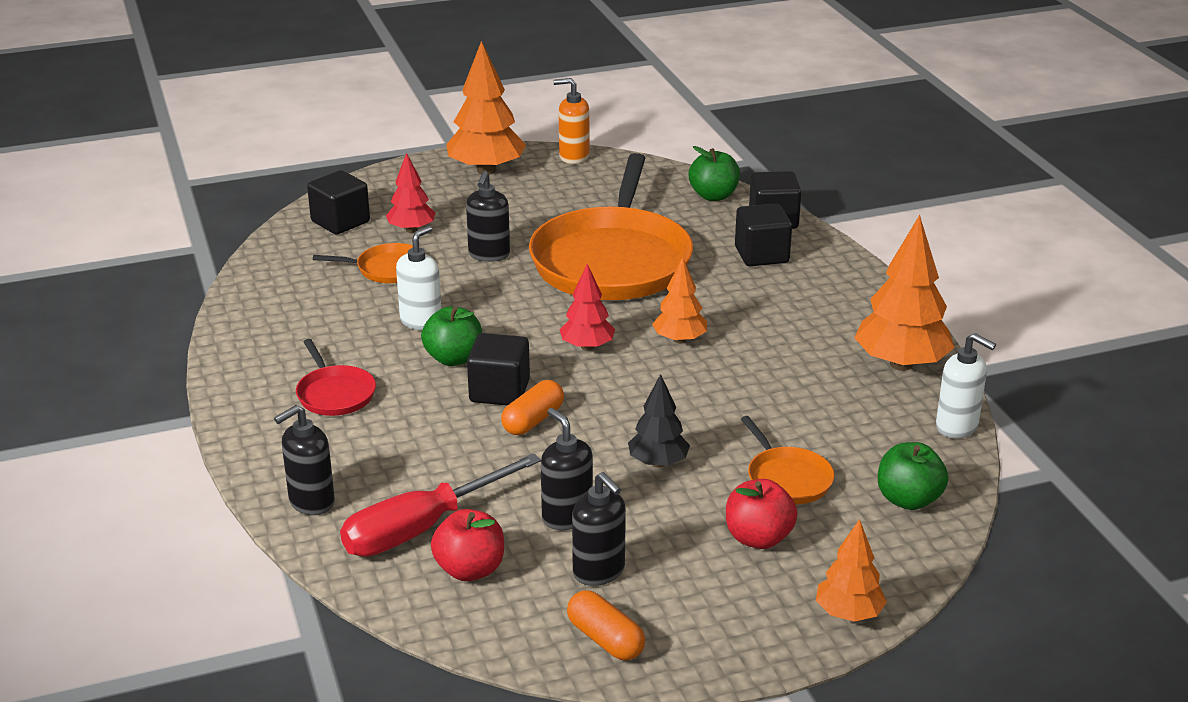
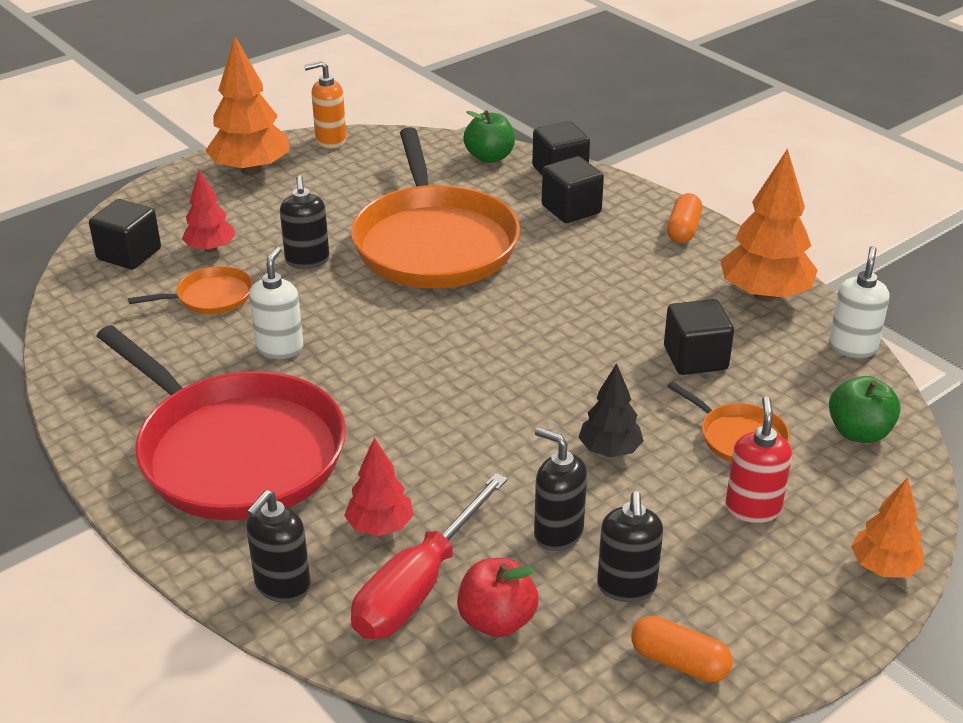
camera: 20 degrees left, 5 degrees up
red pan [296,339,376,416] -> red pan [97,325,346,520], size x2.34
green apple [421,306,482,366] -> none
black cube [467,333,530,406] -> black cube moved to [664,299,734,375]
orange capsule [501,380,564,435] -> orange capsule moved to [667,193,702,243]
red tree [560,264,615,351] -> red tree moved to [344,437,414,536]
black soap dispenser [572,472,626,586] -> black soap dispenser turned 60 degrees clockwise [597,491,663,602]
orange tree [652,257,707,344] -> none
red apple [726,479,798,549] -> red soap dispenser [725,396,792,523]
white soap dispenser [936,333,996,438] -> white soap dispenser turned 90 degrees counterclockwise [829,246,890,358]

